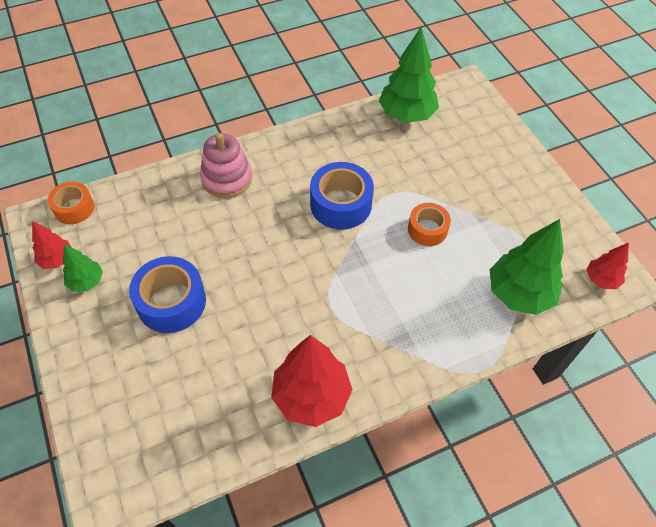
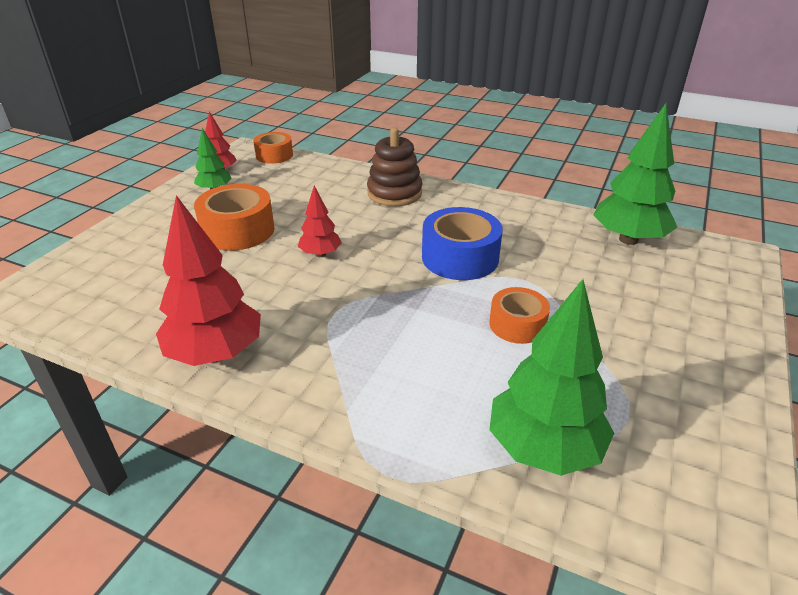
camera: 50 degrees right, 20 degrees down
blue tape [129,256,206,333] -> orange tape [194,184,275,251]
pink stacking toy [200,133,252,198] -> brown stacking toy [367,128,422,206]
red tree [587,243,629,289] -> red tree moved to [298,185,342,257]

